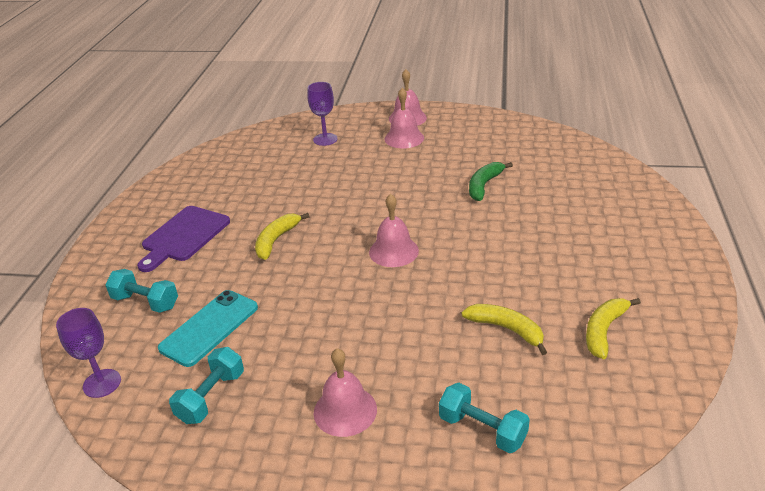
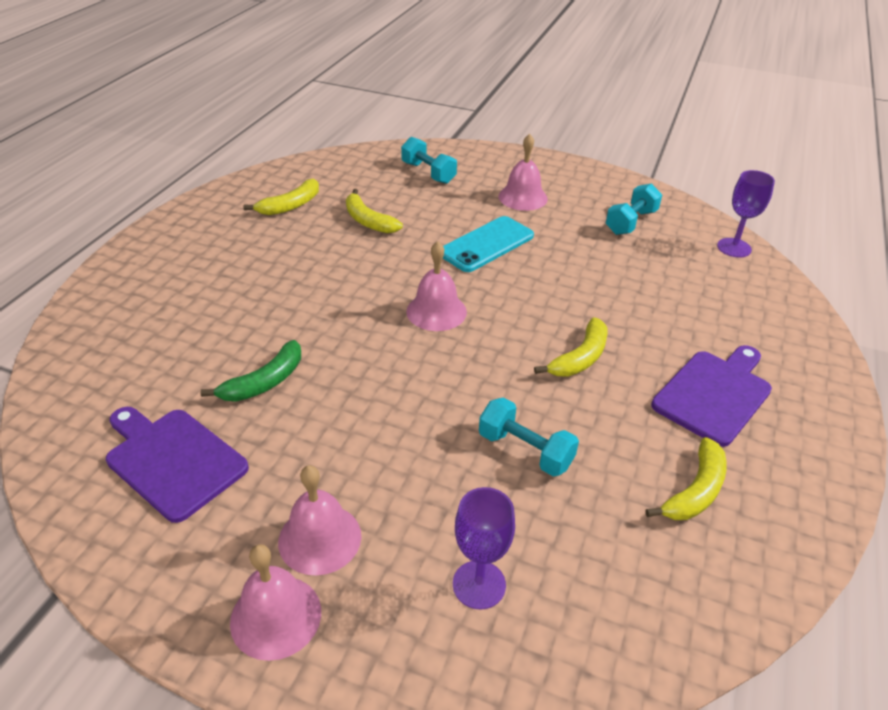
camera: 170 degrees left, 5 degrees up
turquoise dumbbell [105,269,178,313] -> turquoise dumbbell moved to [479,397,579,477]
turquoise phone [158,290,258,367] -> turquoise phone moved to [443,216,534,272]
none -> purple cutting board [106,407,249,523]
none -> yellow banana [645,437,727,520]

